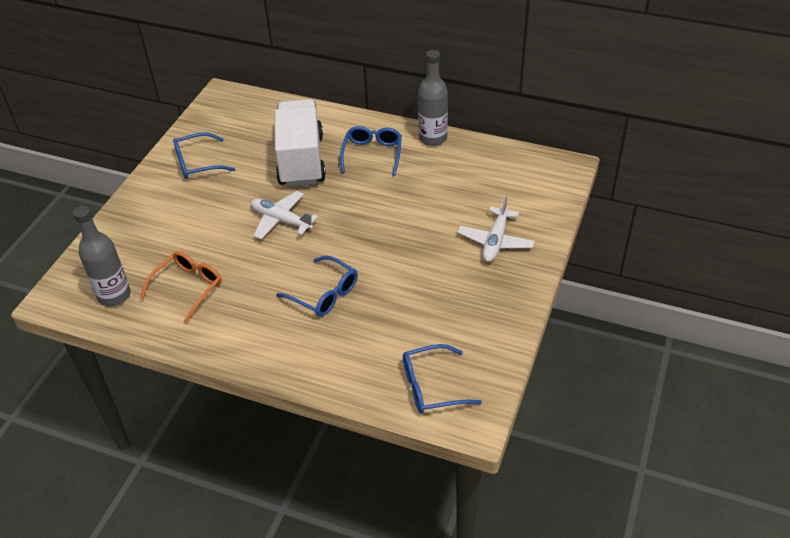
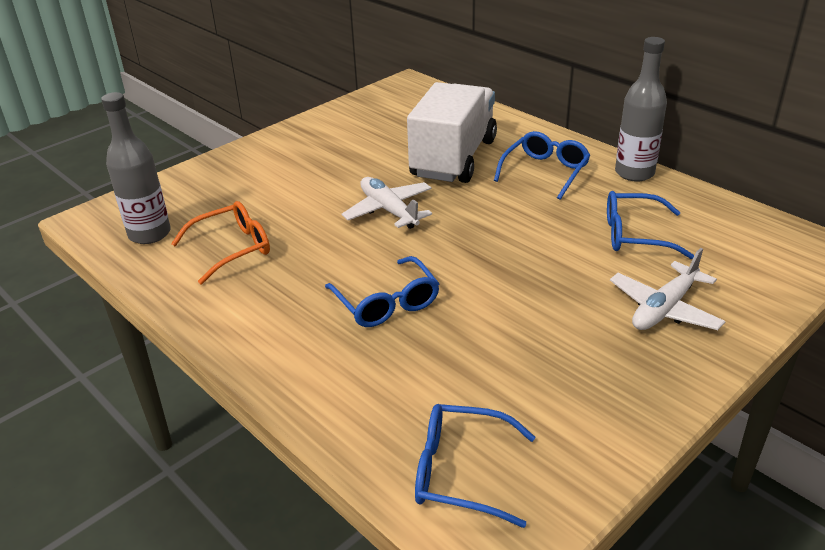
camera: 25 degrees right, 10 degrees down
blue glasses [173,132,235,179] -> blue glasses moved to [607,191,694,259]

